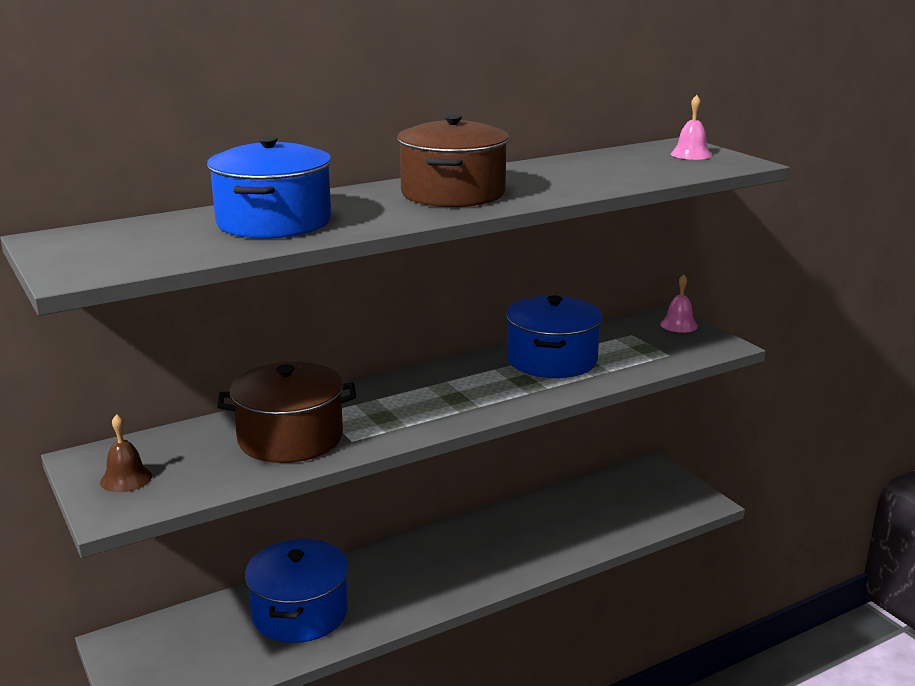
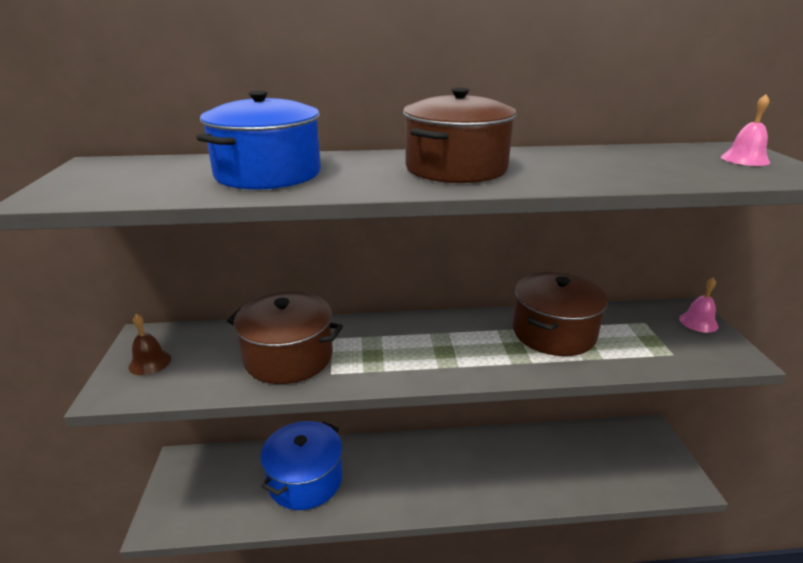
camera: 25 degrees right, 5 degrees up
blue pot [506,295,603,378] -> brown pot [513,272,608,356]

